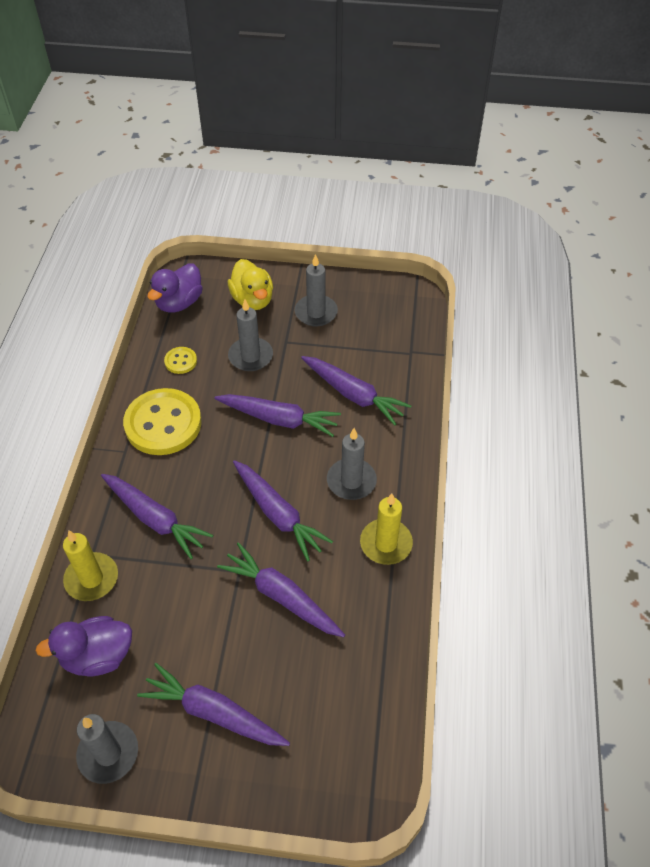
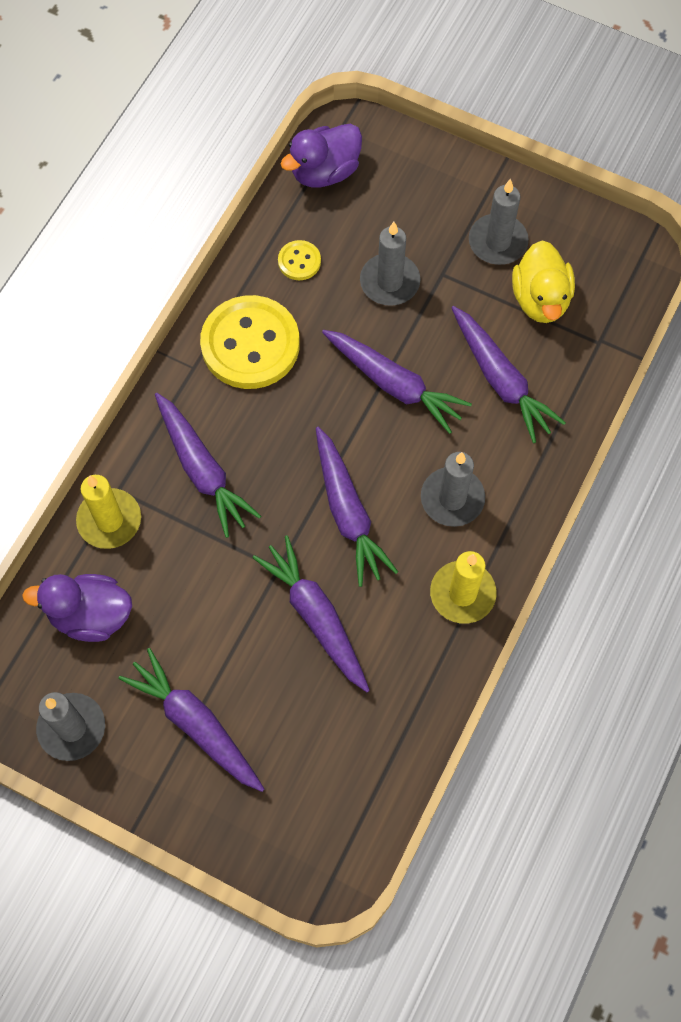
camera: 20 degrees right, 15 degrees up
yellow duck [227,259,273,310] -> yellow duck moved to [512,240,575,323]

